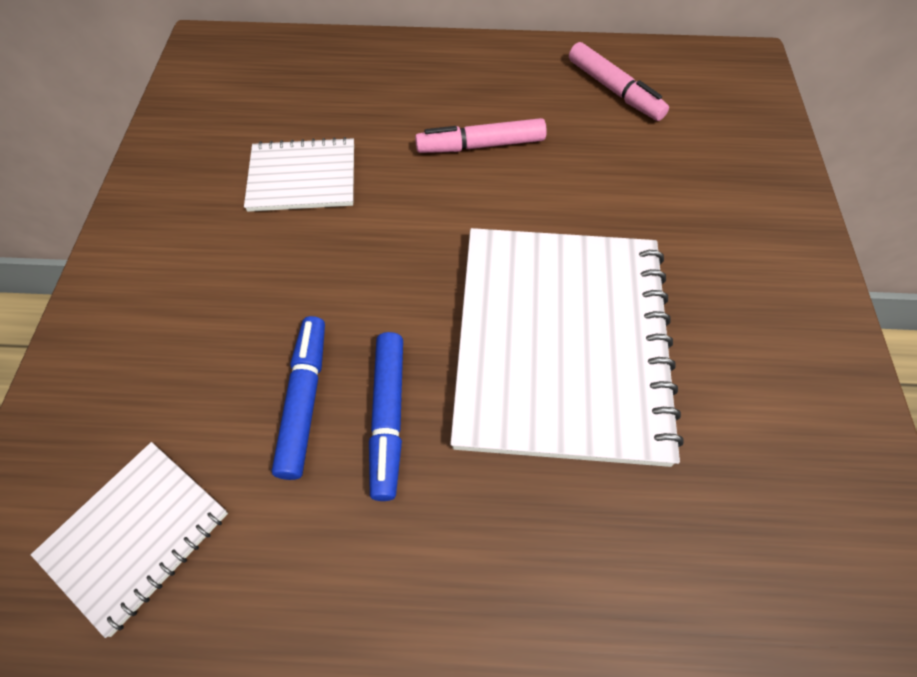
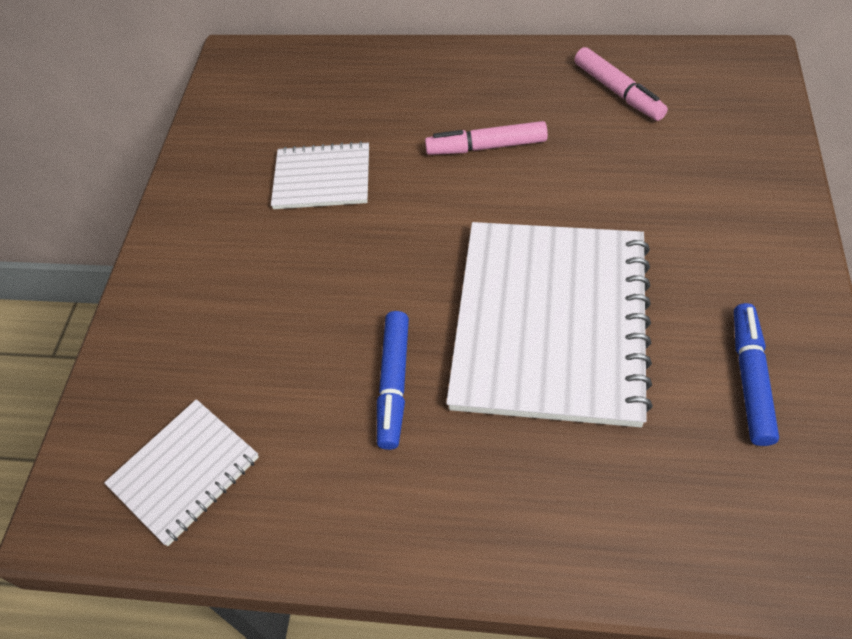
camera: 10 degrees right, 5 degrees down
blue marker [272,316,325,480] -> blue marker moved to [734,303,779,446]

